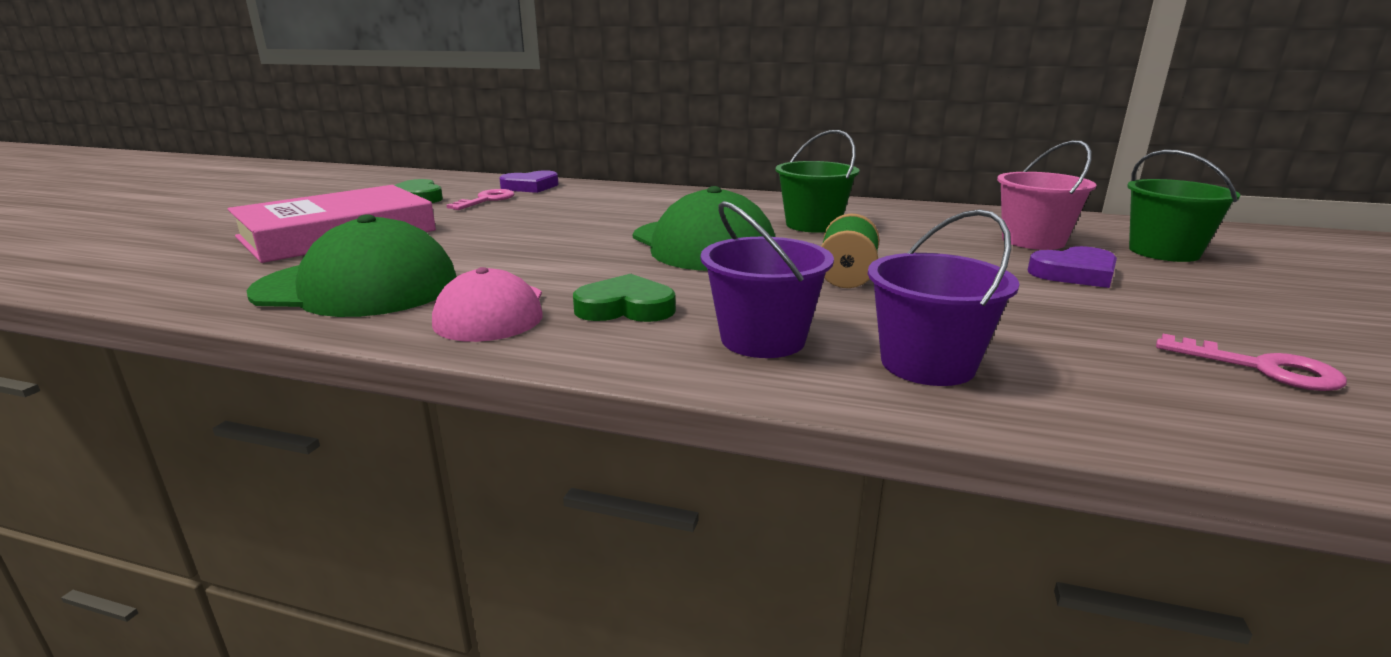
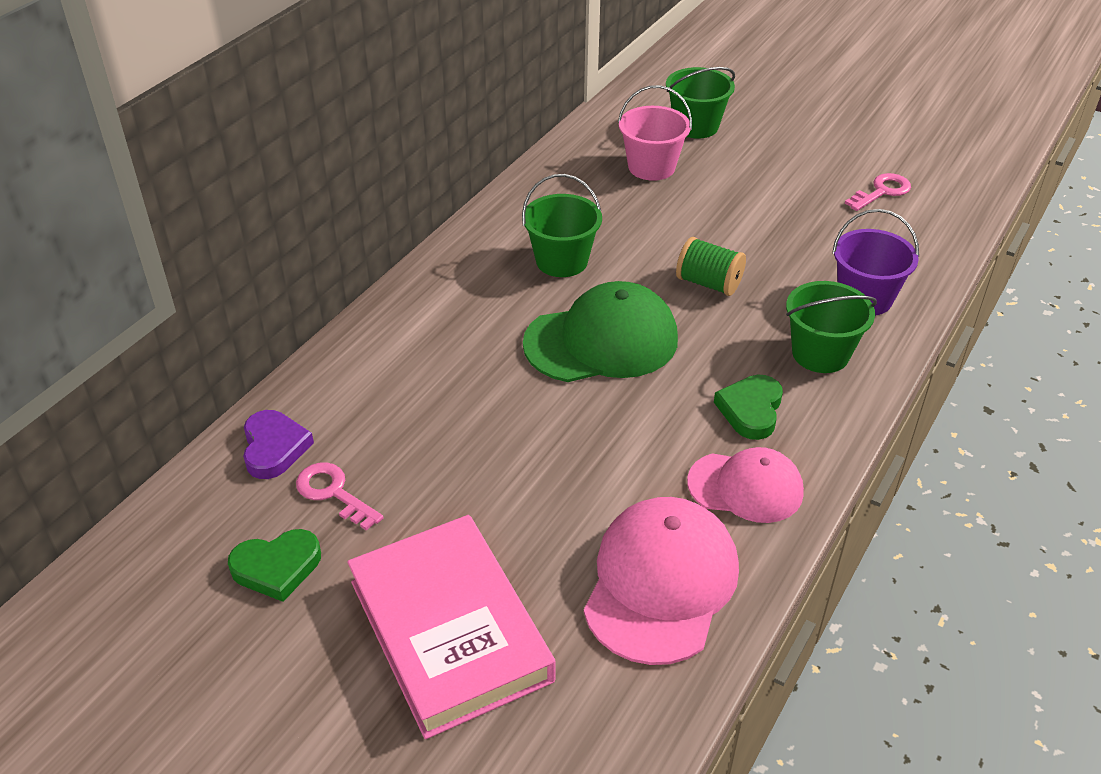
camera: 75 degrees left, 20 degrees up
green cap [247,214,457,317] -> pink cap [584,497,739,665]
purple bucket [701,201,834,358] -> green bucket [786,281,877,373]
purple heart [1028,246,1117,288] -> none

